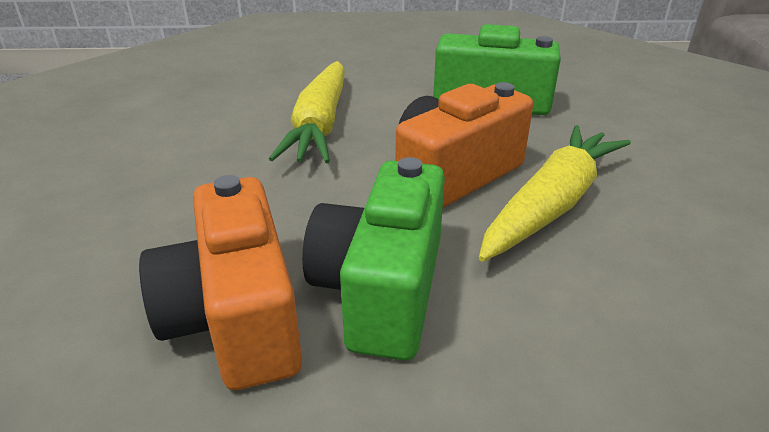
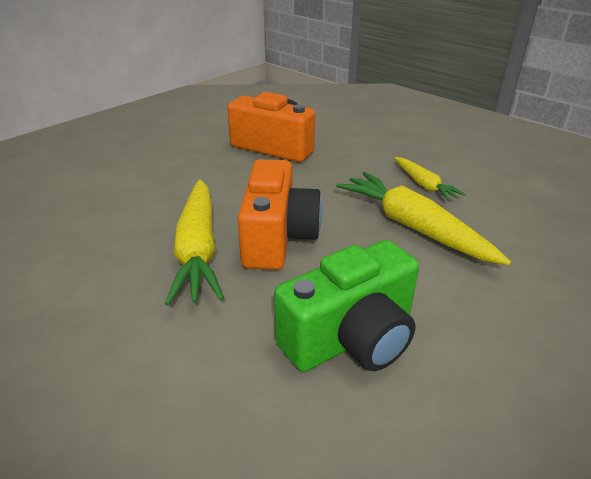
camera: 135 degrees right, 0 degrees up
green camera [302,157,445,361] -> none
none -> yellow carrot [394,157,466,201]

